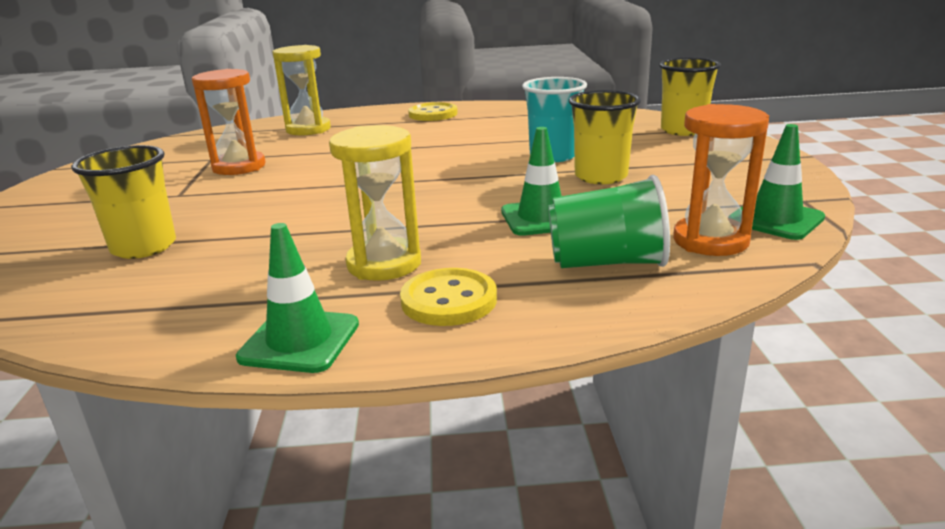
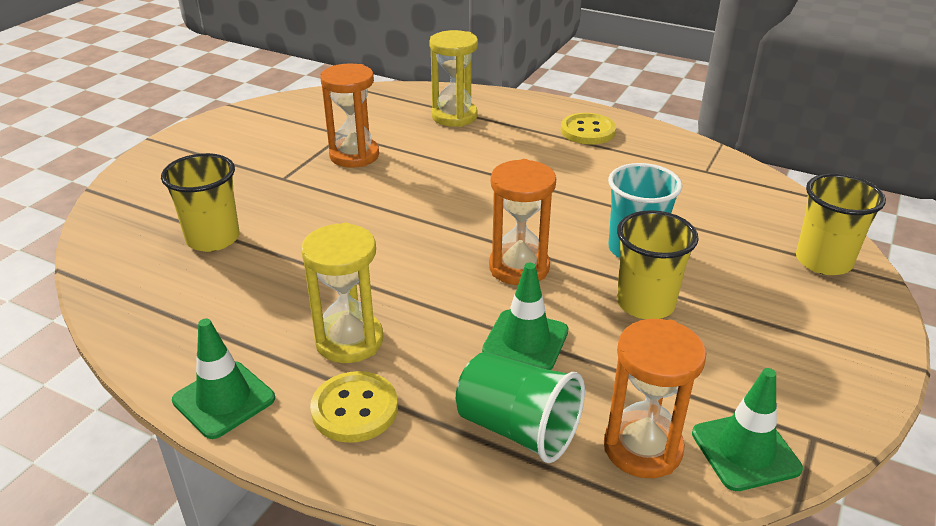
camera: 30 degrees right, 10 degrees up
none -> orange hourglass [489,159,556,285]

